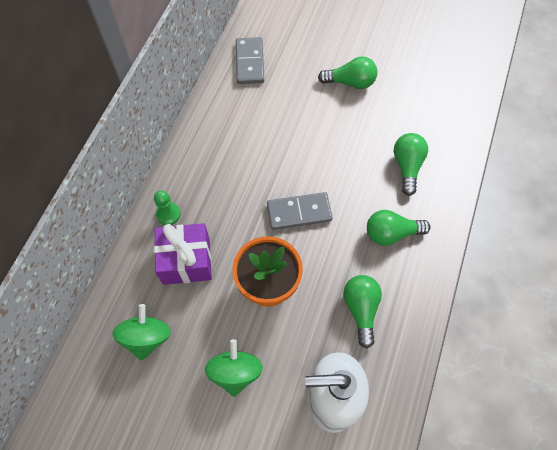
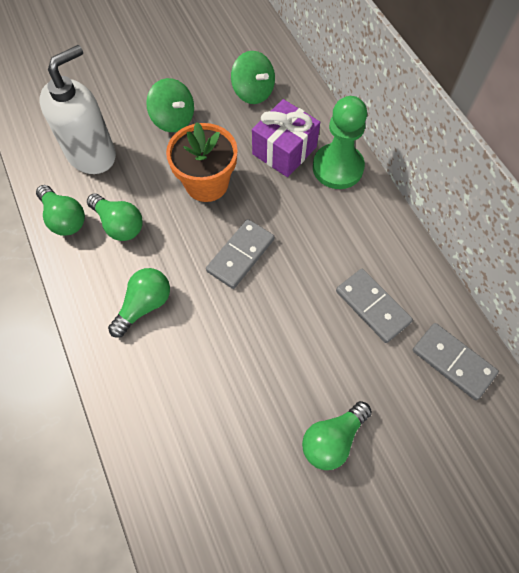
camera: 135 degrees right, 0 degrees up
green pawn [154,190,181,225] -> green pawn [313,96,367,189], size x2.01
green light bulb [394,133,428,196] -> green light bulb moved to [36,185,85,236]
none -> grey domino [336,269,413,343]

